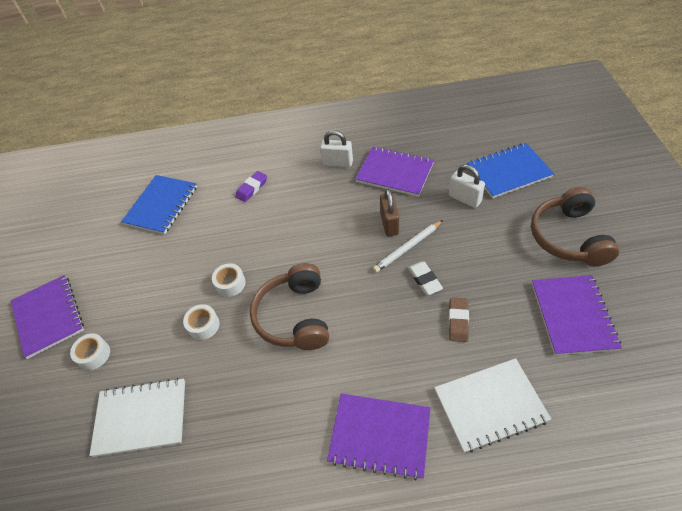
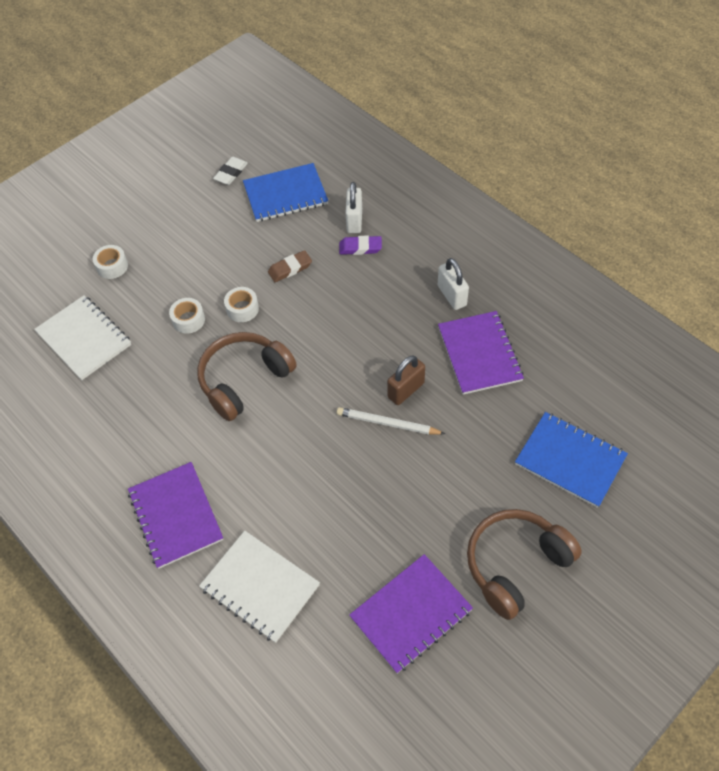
camera: 50 degrees right, 5 degrees up
purple notebook [11,275,84,359] -> none
white eraser [408,261,443,295] -> white eraser moved to [213,157,248,185]
white padlock [449,164,485,208] -> white padlock moved to [345,182,362,233]
brown eraser [449,298,469,342] -> brown eraser moved to [268,250,312,282]

